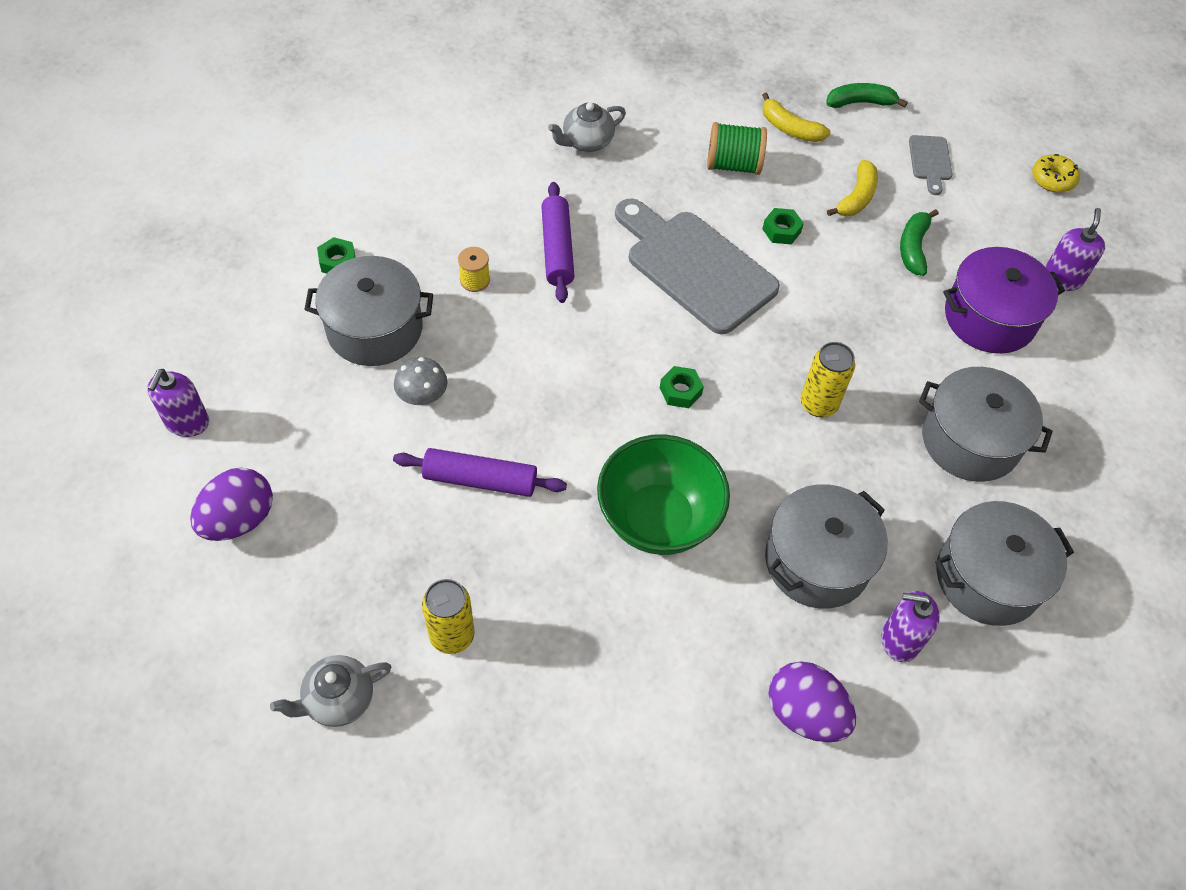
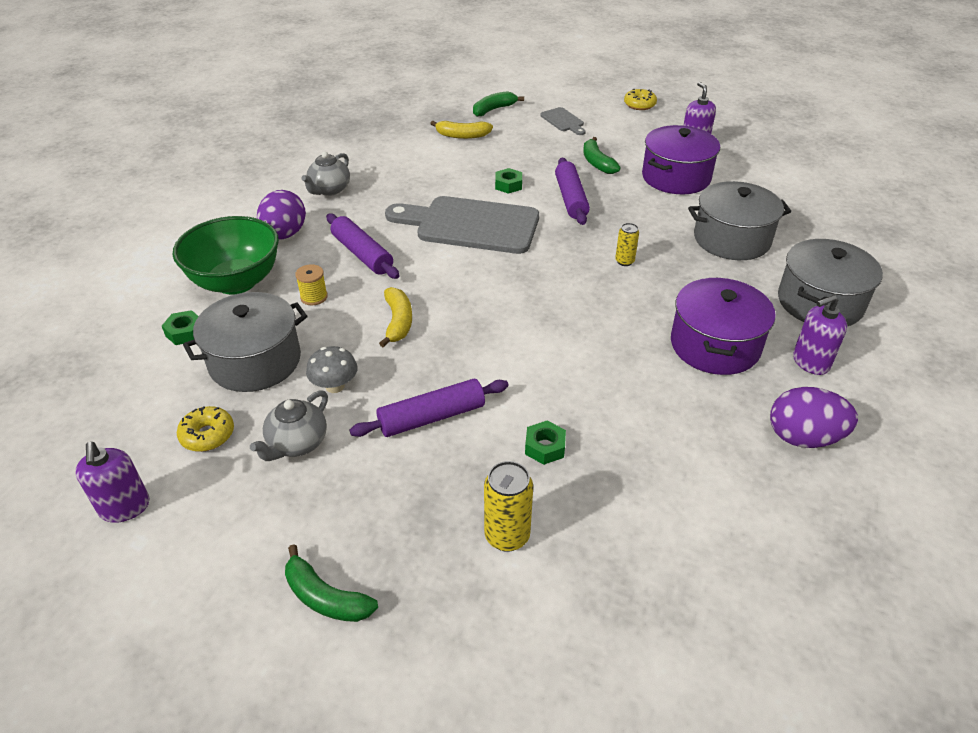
camera: 30 degrees left, 15 degrees down
purple egg [190,468,273,541] -> purple egg moved to [257,190,306,240]
grey teapot [270,655,391,727] -> grey teapot moved to [250,390,328,461]
green bowl [597,434,730,555] -> green bowl moved to [173,216,279,295]
green nut [660,366,704,408] -> green nut moved to [525,421,566,465]
green spool [707,122,767,175] -> none
grey pot [765,484,888,609] -> purple pot [671,277,776,375]
yellow can [800,342,855,417] -> yellow can [615,223,639,266], size x0.61
yellow banana [827,160,878,216] -> yellow banana moved to [379,287,412,347]
none -> yellow donut [177,406,234,452]
none -> green banana [285,544,378,622]
none -> purple rolling pin [555,158,590,225]

